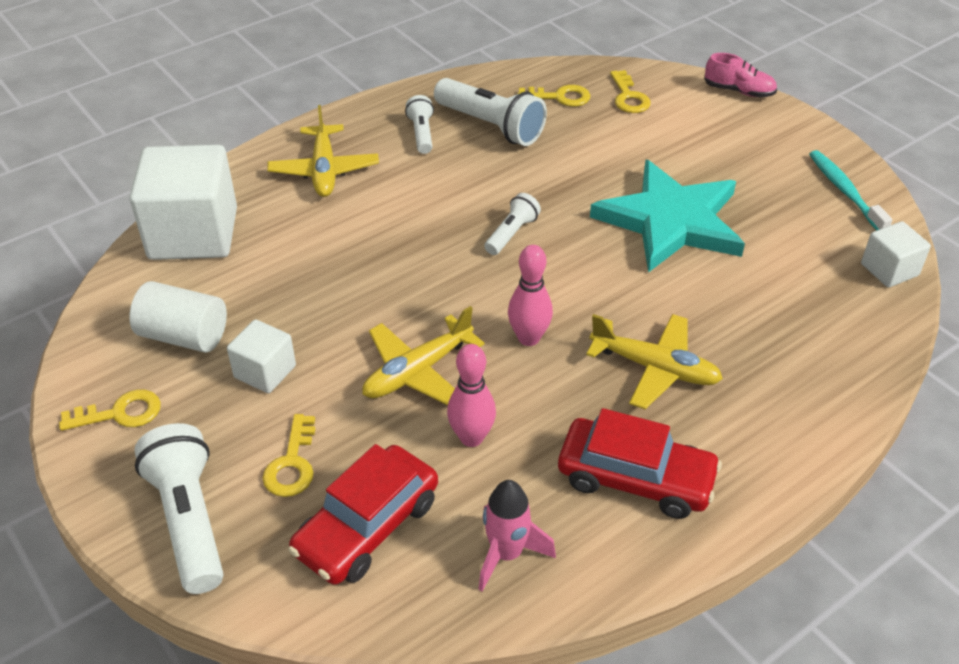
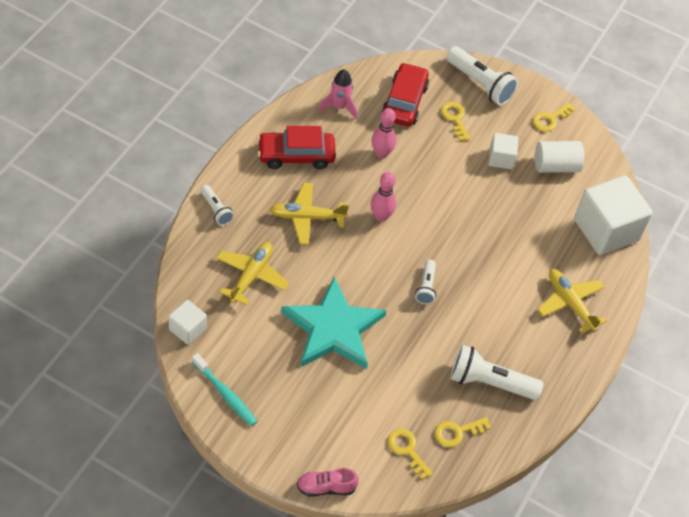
camera: 150 degrees right, 10 degrees up
yellow plane [362,306,485,405] -> yellow plane moved to [217,242,289,306]
white flashlight [405,95,434,154] -> white flashlight moved to [201,185,234,226]

